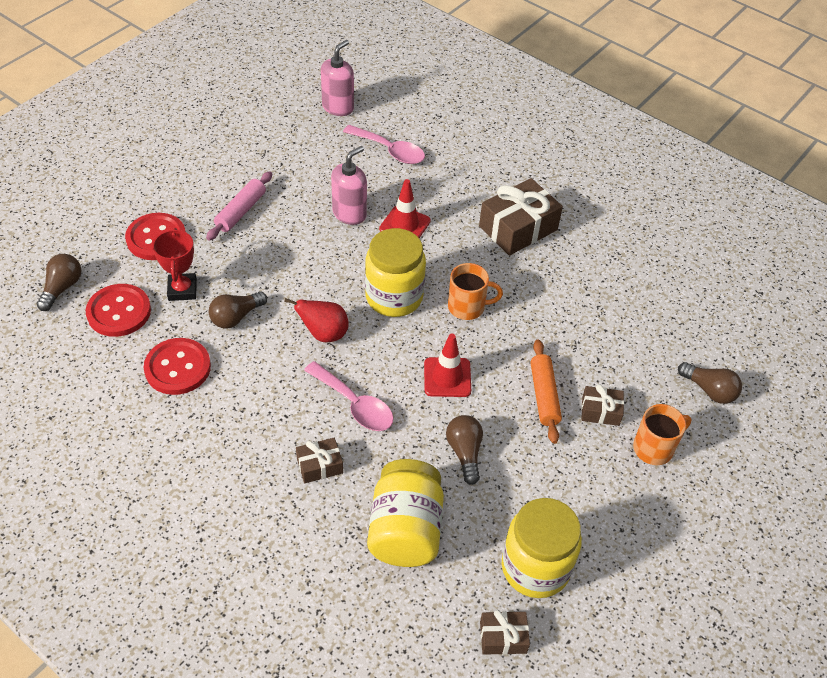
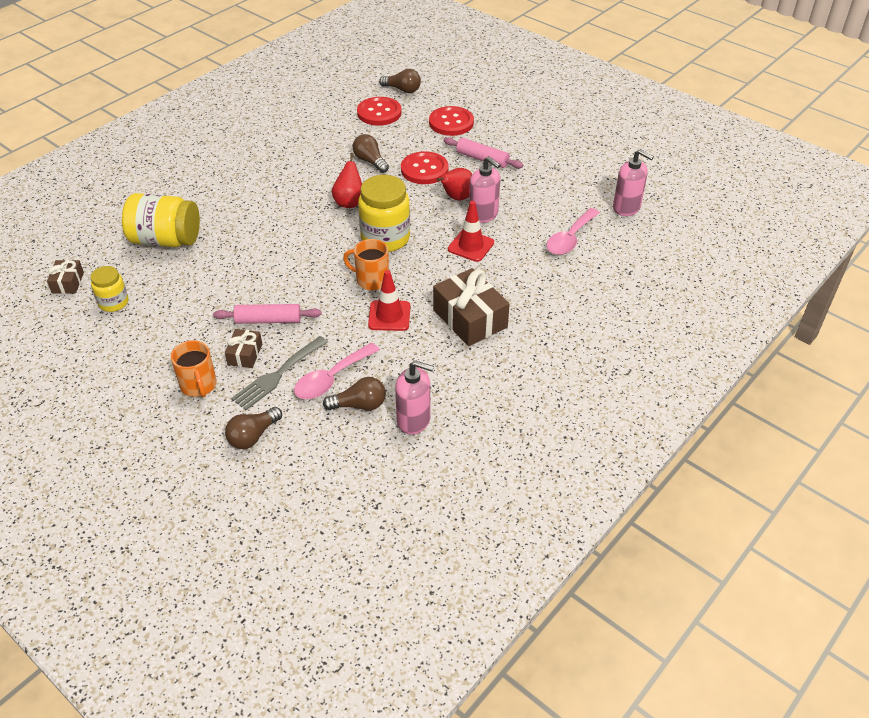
camera: 95 degrees right, 5 degrees down
red button [144,338,211,395] -> red button moved to [401,151,449,184]
red trophy [152,228,197,301] -> none
brown gift [296,438,343,483] -> none
pink spoon [304,361,394,431] -> pink spoon moved to [294,343,380,399]
red traffic cone [424,334,471,397] -> red traffic cone moved to [368,270,410,331]
brown light bulb [446,415,483,485] -> brown light bulb moved to [323,377,386,410]
orange mug [448,263,503,320] -> orange mug turned 105 degrees clockwise [343,239,389,290]
yellow jar [502,498,582,598] -> yellow jar [90,266,129,312], size x0.57
orange rolling pin [530,339,562,444] -> pink rolling pin [213,304,321,324]
none -> grey fork [231,336,328,410]
none -> pink soap dispenser [395,360,434,435]
none -> red pear [436,168,472,201]

